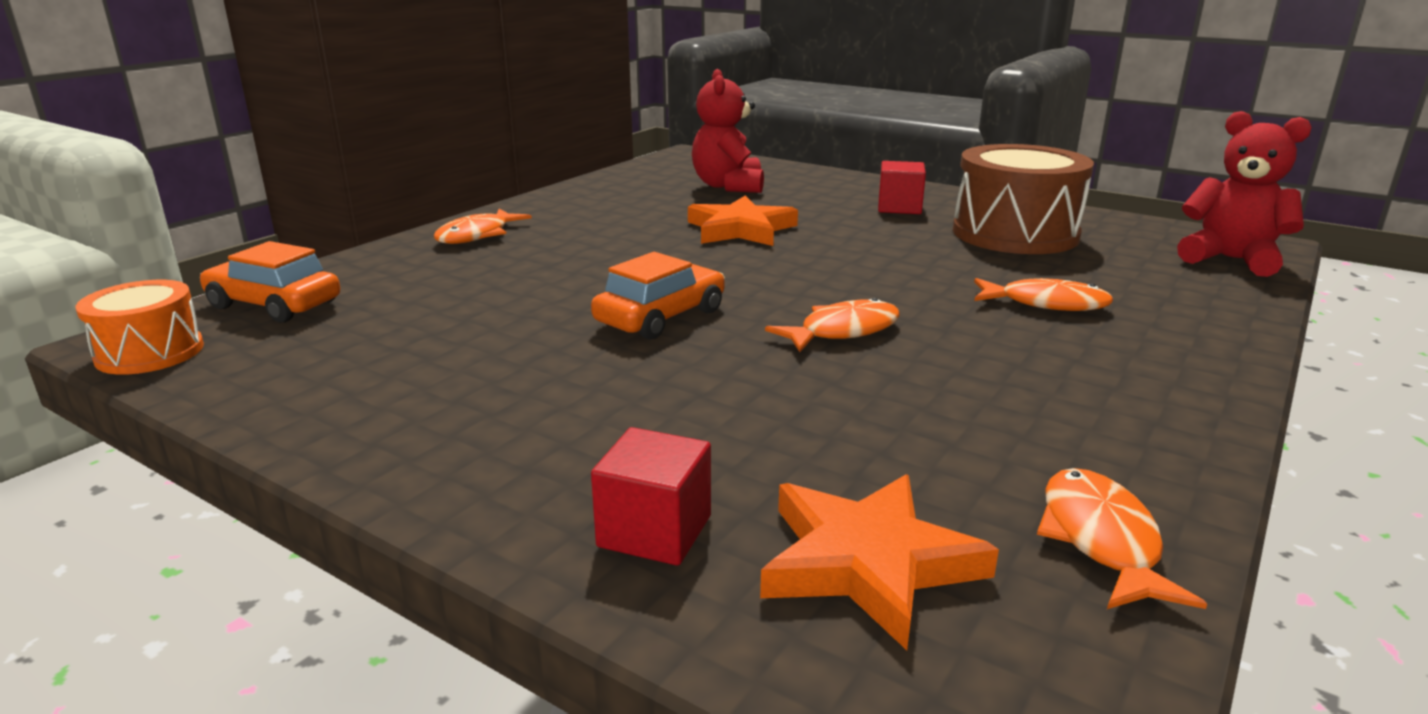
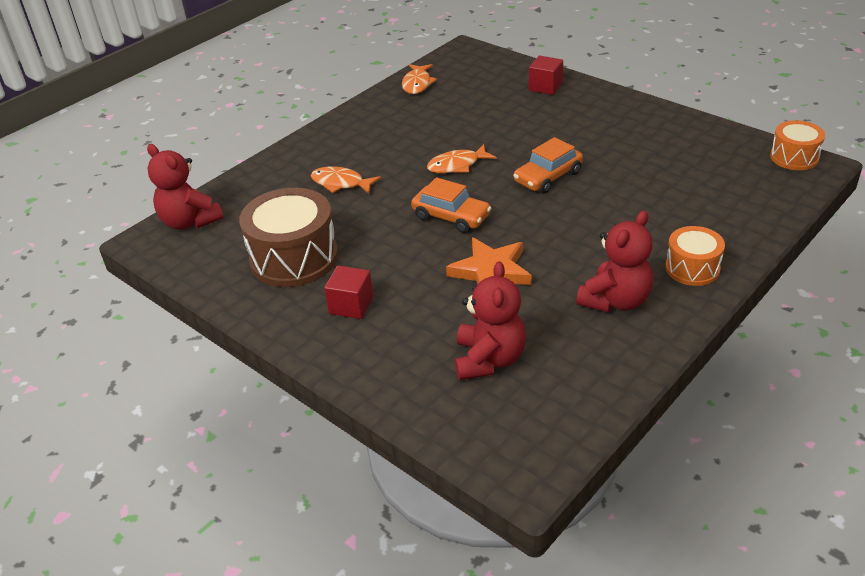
camera: 170 degrees left, 15 degrees up
orange car [200,241,340,322] -> orange car moved to [411,177,491,233]
orange fish [434,209,532,244] -> orange drum [665,226,725,286]
orange star [760,474,999,650] -> none
none -> red teddy bear [576,211,653,312]

